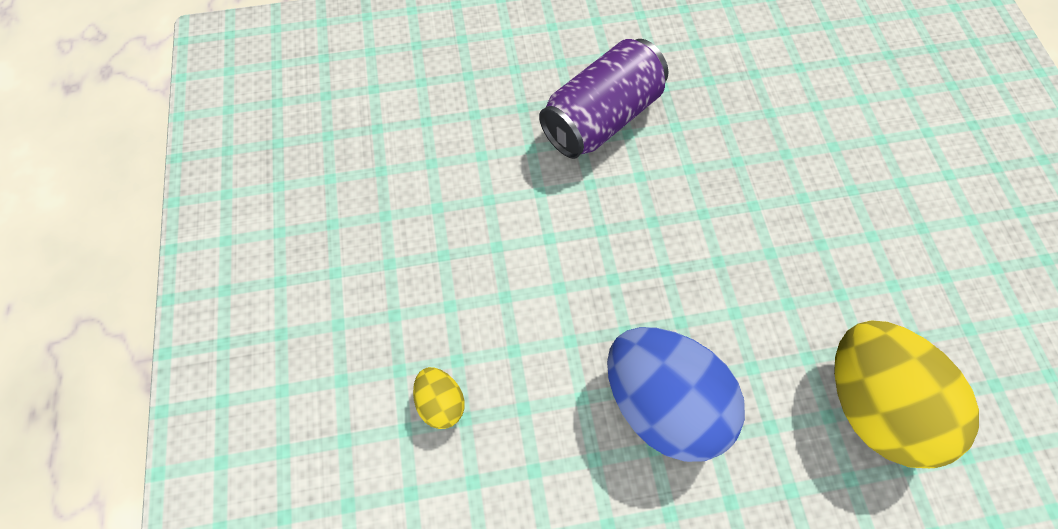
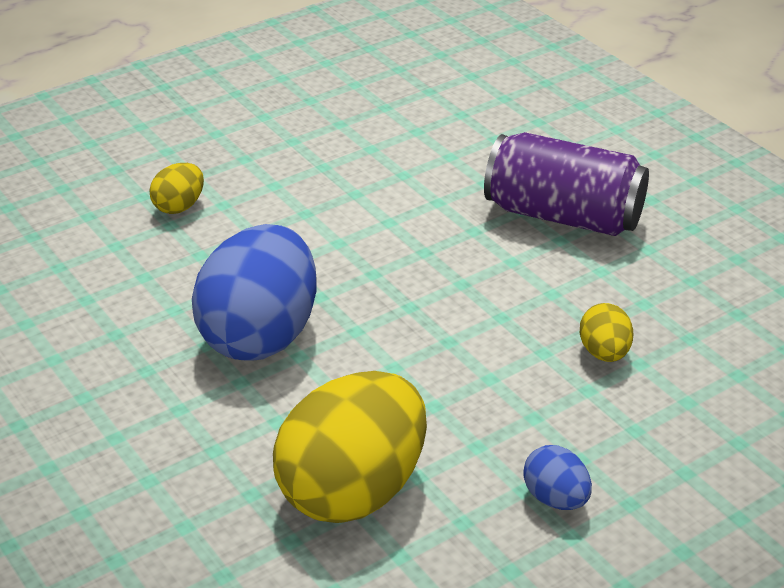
camera: 65 degrees right, 30 degrees down
none -> blue egg [523,445,592,510]
none -> yellow egg [580,303,633,362]

